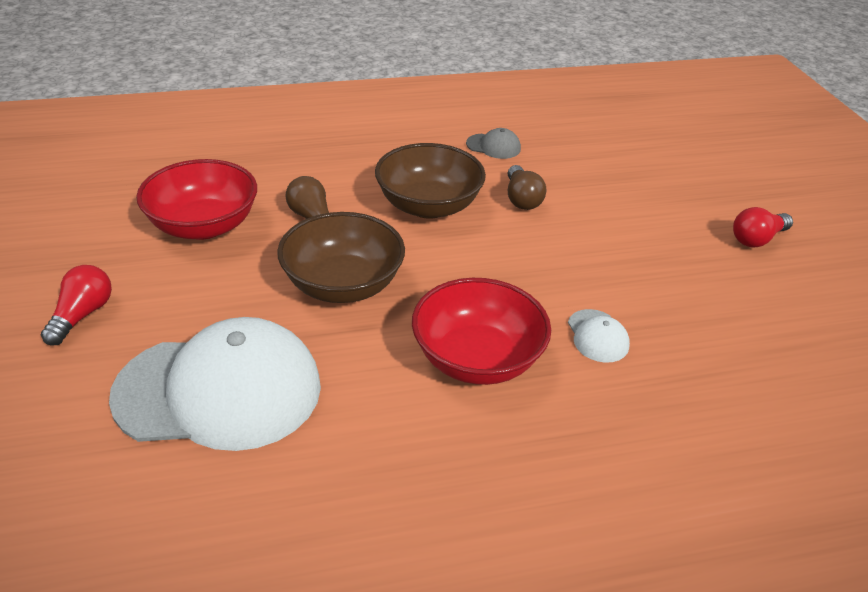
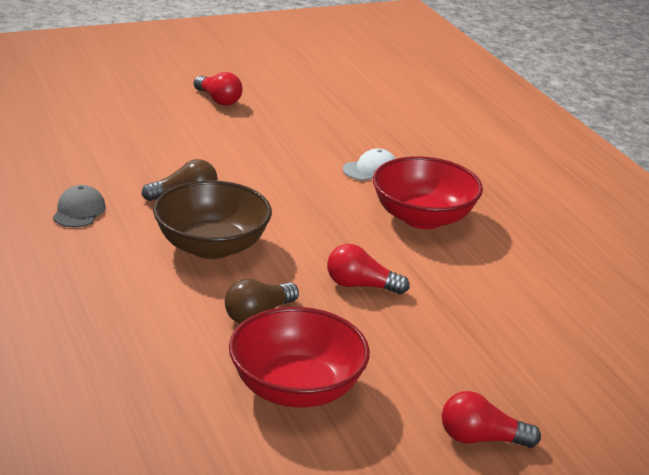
camera: 100 degrees left, 10 degrees down
white cap [109,317,321,451] -> none
brown bowl [277,212,405,303] -> red light bulb [327,244,410,295]

